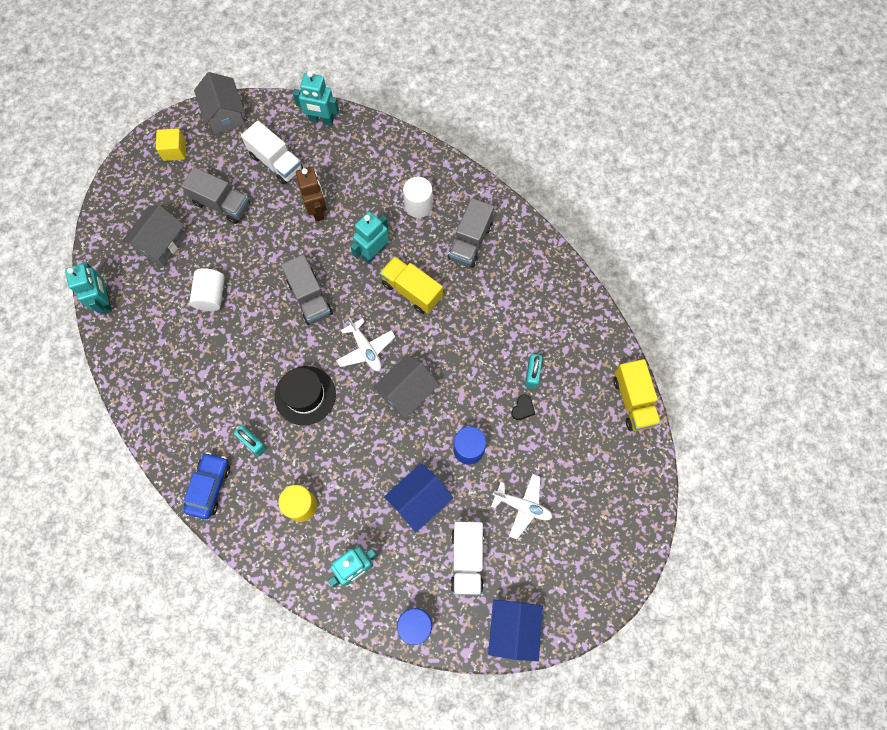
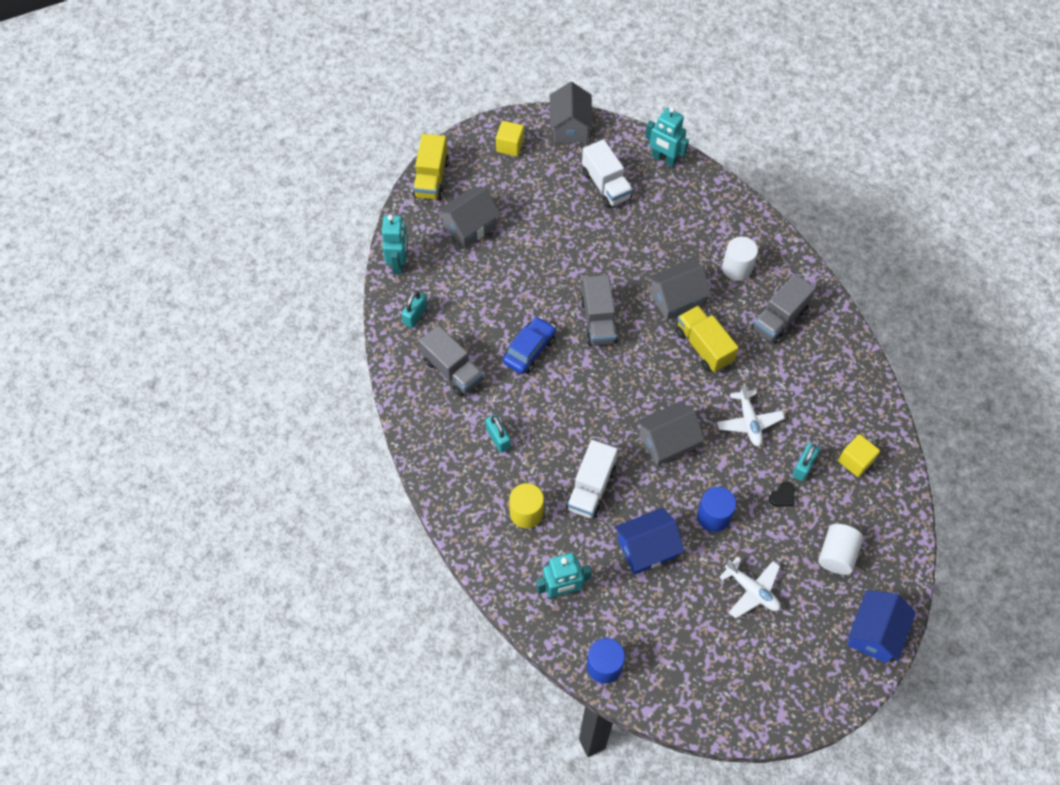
camera: 20 degrees right, 10 degrees down
grey truck [181,167,250,224] -> grey truck moved to [419,325,483,397]
blue car [184,452,230,519] -> blue car moved to [503,316,556,374]
white cylinder [189,268,225,311] -> white cylinder moved to [819,524,863,575]
black hat [274,366,336,425] -> none
brown robot [296,167,327,222] -> none
white plane [336,317,395,371] -> white plane moved to [717,383,785,446]
turquoise robot [350,212,389,264] -> grey house [648,260,711,320]
white truck [450,522,484,595] -> white truck moved to [566,440,618,519]
blue house [488,600,543,661] -> blue house moved to [847,590,916,663]
yellow truck [613,359,661,431] -> yellow truck moved to [413,134,449,200]
none -> turquoise padlock [401,291,428,328]
none -> yellow cube [838,434,880,477]

